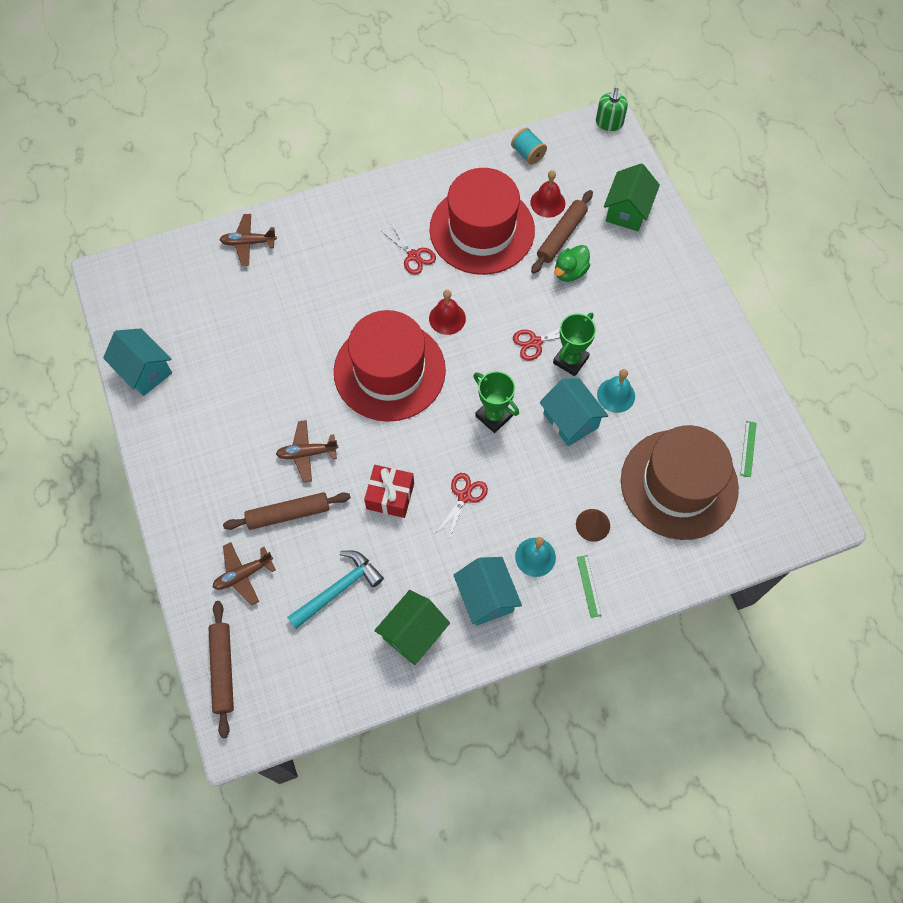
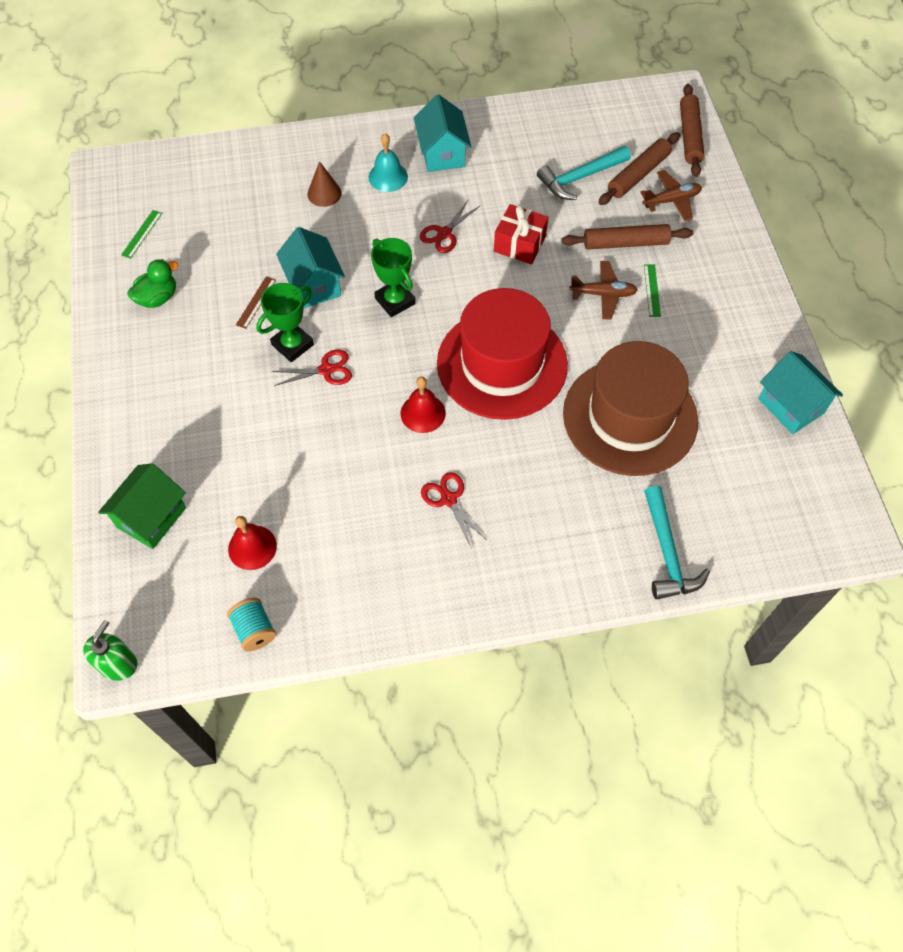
camera: 170 degrees left, 5 degrees down
brown plane [220,214,277,266] -> turquoise hammer [644,486,710,599]
green house [374,590,450,665] -> none
red hat [430,168,535,275] -> none
brown rolling pin [531,190,593,274] -> brown rolling pin moved to [598,132,680,205]
green duck [554,245,590,282] -> green duck moved to [127,259,178,308]
green ruler [577,555,602,618] -> green ruler moved to [644,265,661,317]
turquoise bell [597,369,635,413] -> brown ruler [236,276,276,329]
brown hat [621,425,739,540] -> brown hat moved to [563,341,698,476]

